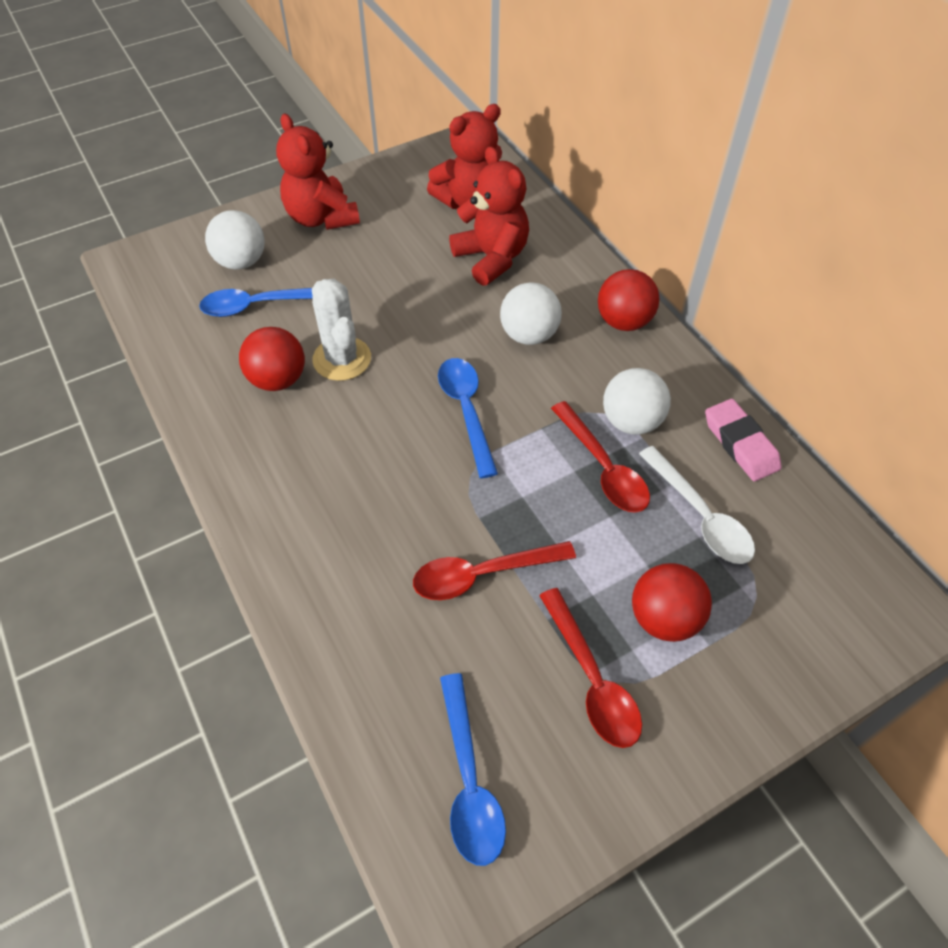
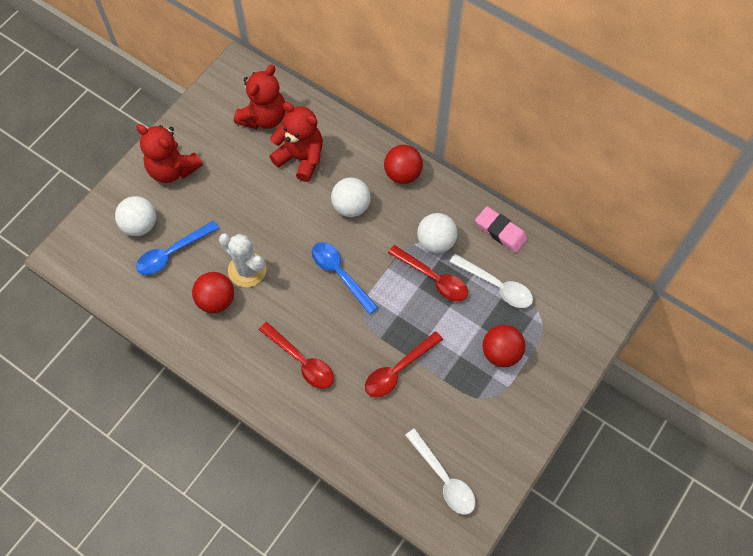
camera: 25 degrees left, 10 degrees up
blue spoon [440,673,506,866] -> white spoon [405,428,476,515]
red spoon [539,588,642,748] -> red spoon moved to [259,322,334,389]

